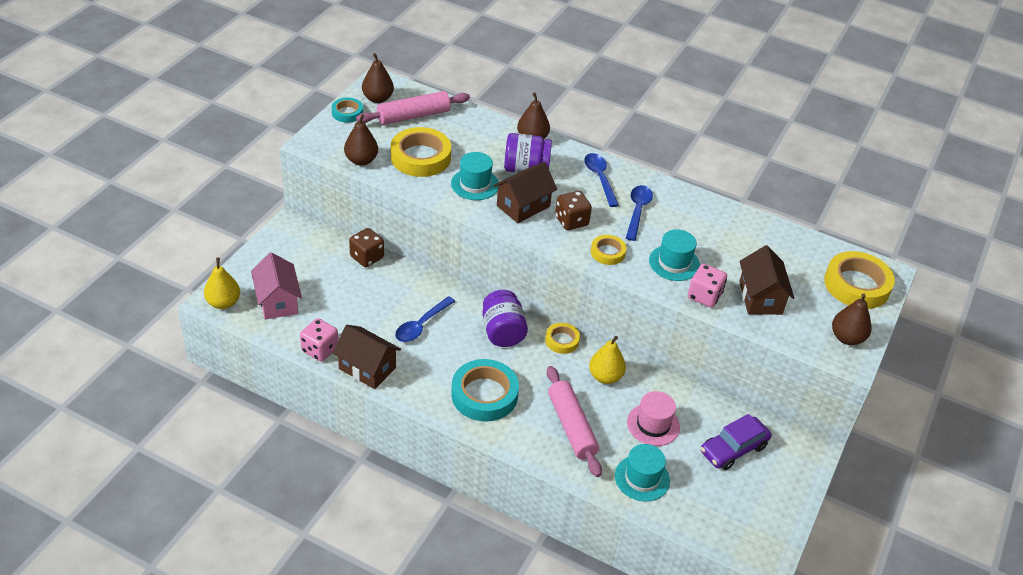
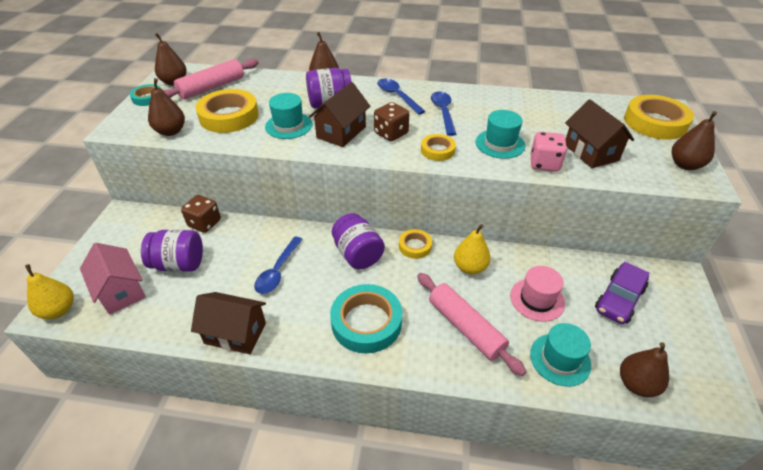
camera: 15 degrees left, 0 degrees up
pink dice [300,318,338,361] -> none
none -> purple jar [141,230,203,272]
none -> brown pear [620,342,669,397]

